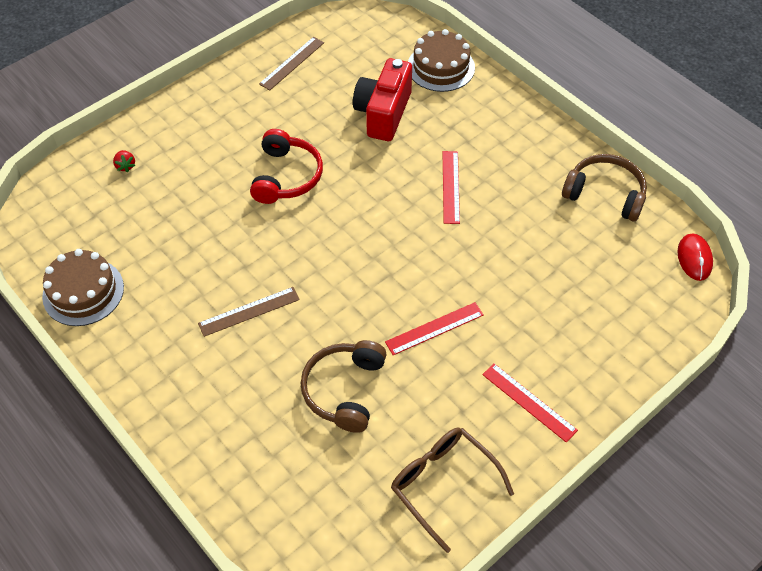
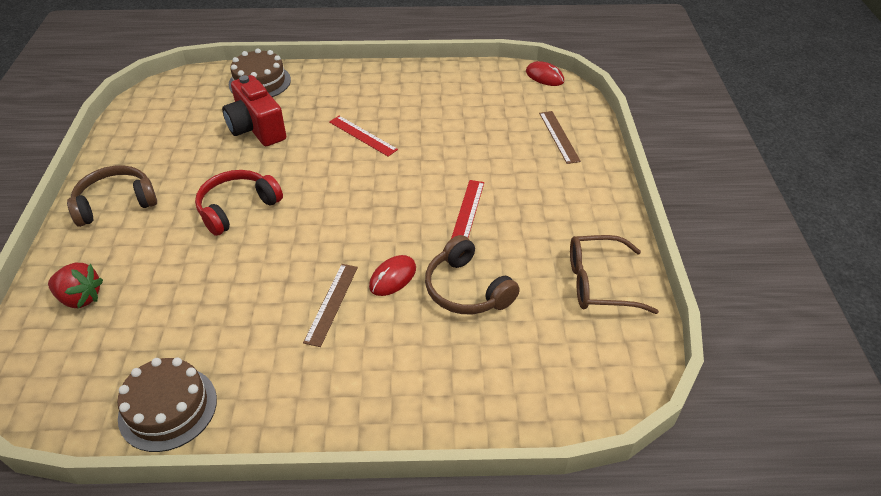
camera: 50 degrees left, 10 degrees down
red strawberry [113,150,135,172] -> red strawberry [48,263,103,308], size x1.84
red headphones [250,129,323,204] -> red headphones turned 90 degrees counterclockwise [195,170,283,236]
brown ruler [259,37,324,90] -> brown ruler moved to [539,111,581,164]
red ruler [482,363,578,443] -> none
brown headphones [562,154,647,222] -> brown headphones moved to [67,165,157,227]
none -> red mouse [369,255,416,296]

